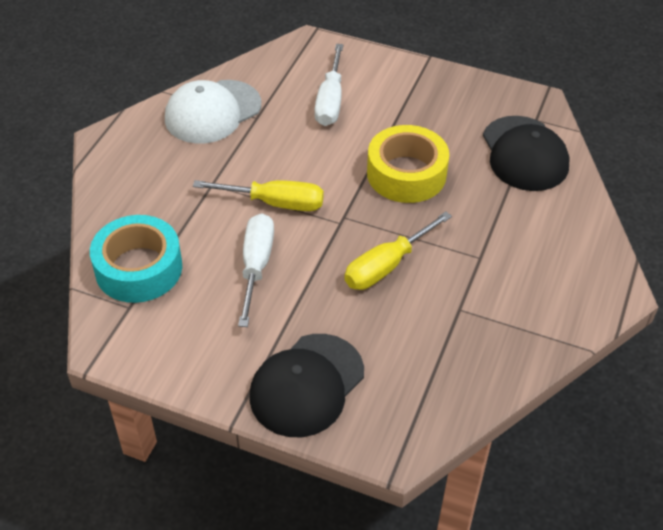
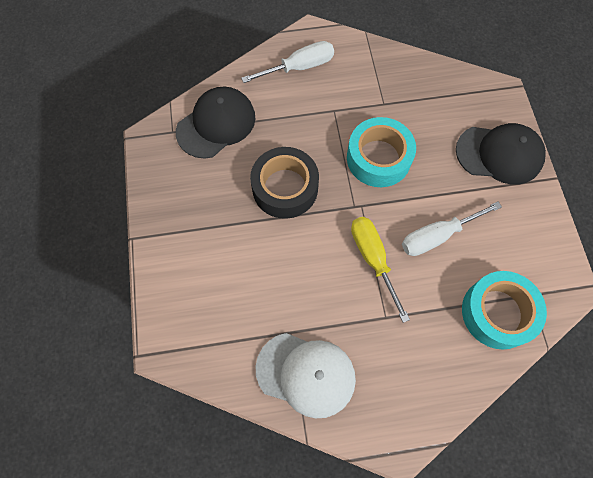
camera: 120 degrees left, 20 degrees up
white screwdriver [315,44,343,126] -> white screwdriver moved to [241,41,334,83]
yellow screwdriver [344,212,452,290] -> turquoise tape [347,117,416,187]
yellow tape [367,125,449,203] -> black tape [250,147,319,219]

